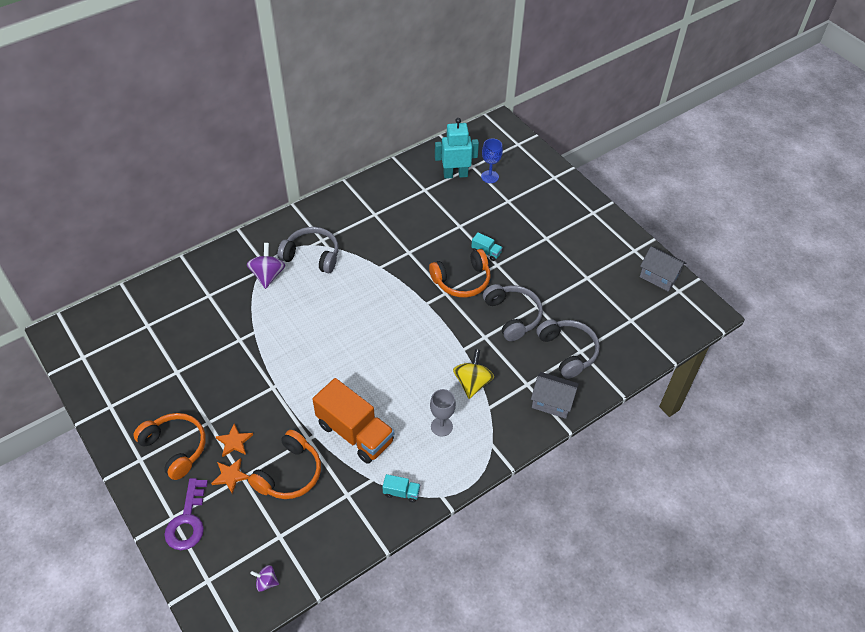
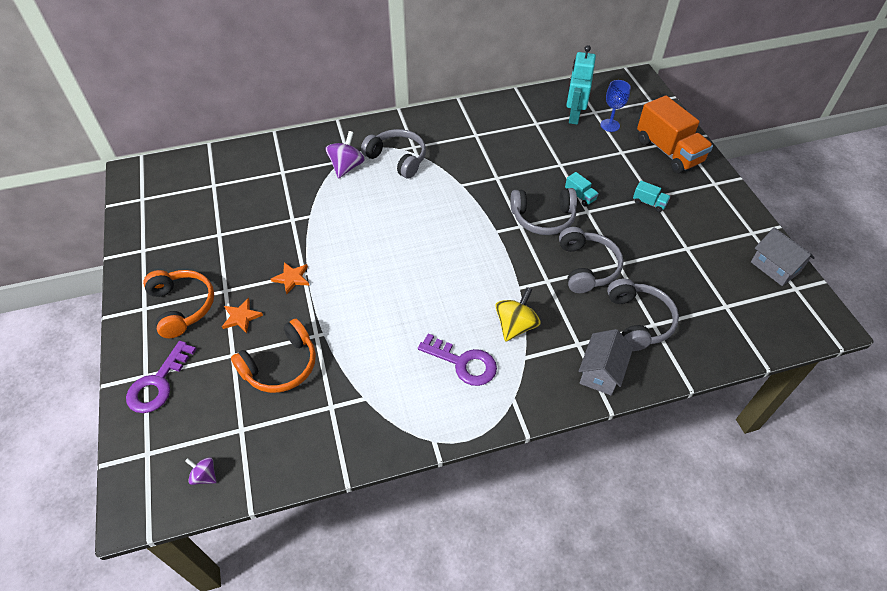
camera: 20 degrees right, 0 degrees up
orange star [211,458,249,494] -> orange star moved to [271,262,309,294]
orange truck [313,378,394,464] -> orange truck moved to [637,95,713,173]
turquoise truck [382,474,420,503] -> turquoise truck moved to [633,181,670,212]
orange headphones [429,249,490,298] -> grey headphones [510,188,577,235]
grey goblet [430,389,456,436] -> purple key [418,333,497,386]
turquoise robot [435,118,479,179] -> turquoise robot turned 90 degrees counterclockwise [566,45,596,125]
grey house [531,372,579,419] -> grey house turned 75 degrees clockwise [579,329,633,395]

